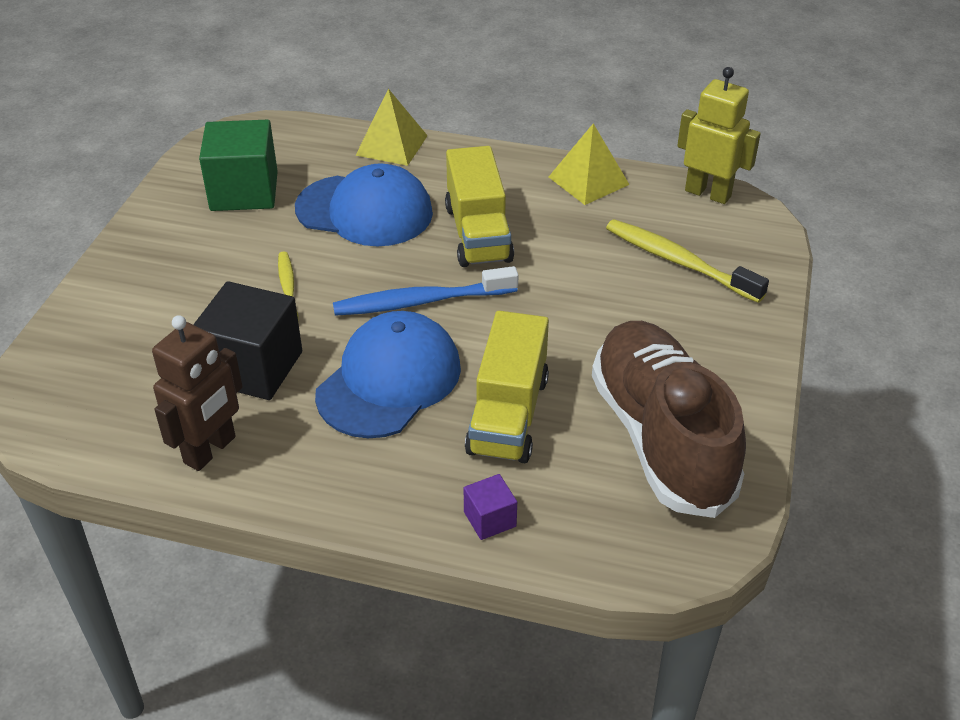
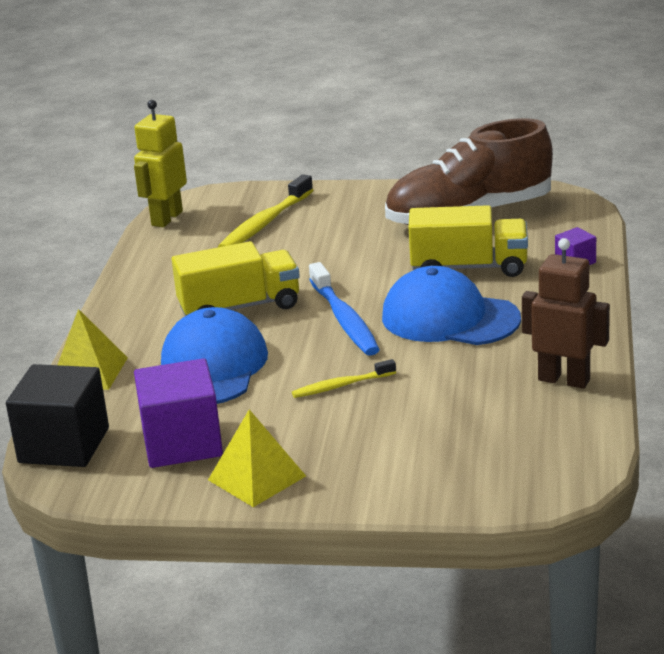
camera: 95 degrees left, 15 degrees down
black cube [193,281,302,400] -> black cube moved to [6,364,109,467]
green cube [199,120,278,211] -> purple cube [134,358,223,468]
yellow pyramid [549,124,630,205] -> yellow pyramid moved to [208,409,306,507]

